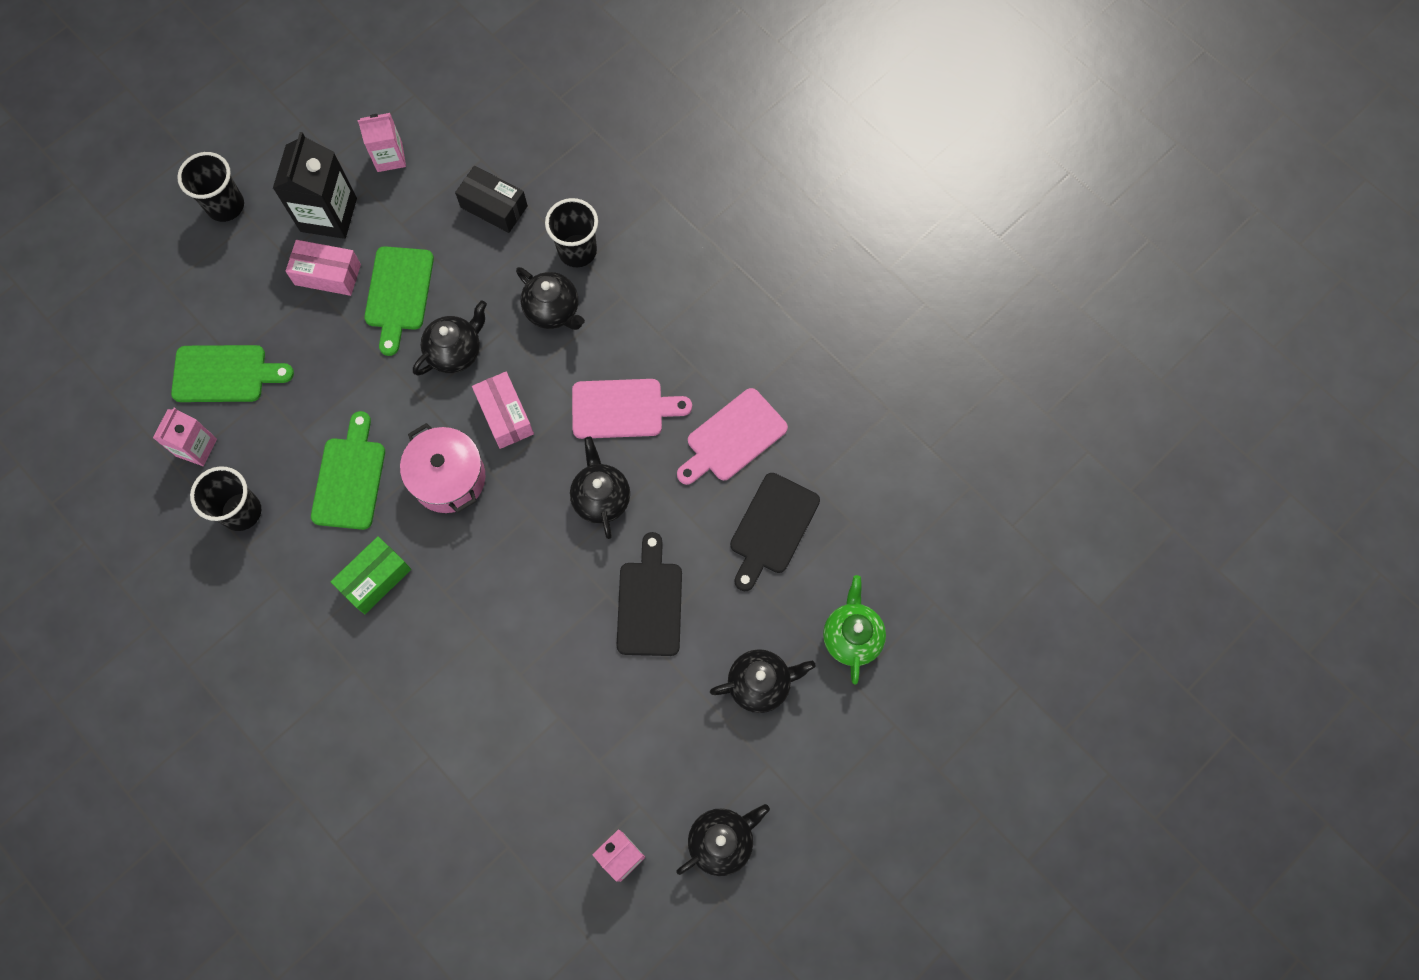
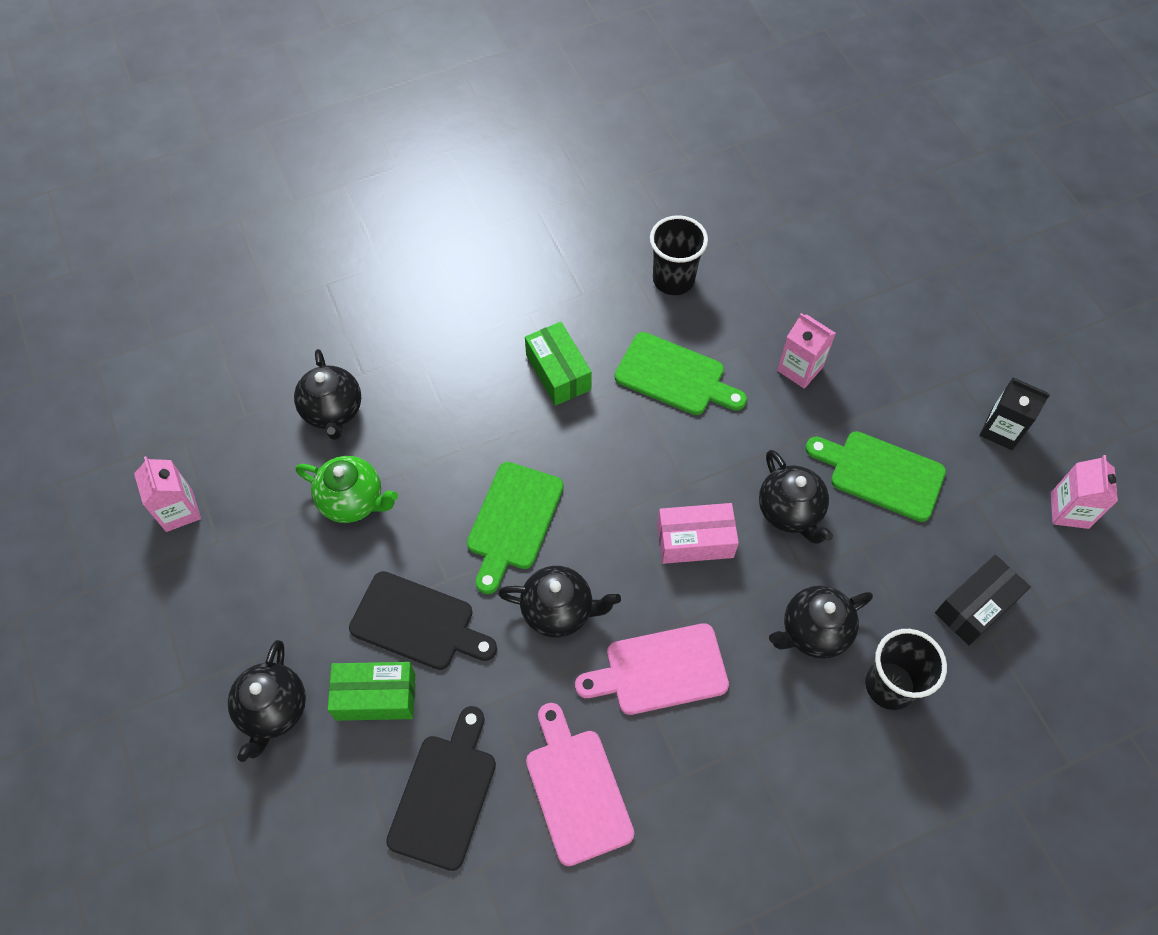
camera: 110 degrees right, 10 degrees down
pink carton [153,408,217,466] -> pink carton moved to [777,313,836,389]
green cutting board [171,345,294,402] -> green cutting board moved to [467,462,564,594]
black cup [177,152,244,222] -> none
black carton [273,132,357,239] -> black carton [980,377,1050,450], size x0.62
pink box [285,240,361,296] -> none
pink pot [400,423,485,513] -> none
pink cutting board [572,379,692,439] -> pink cutting board turned 60 degrees clockwise [575,623,729,715]
black teapot [676,804,770,876] -> black teapot moved to [294,349,361,440]
black cutting board [730,473,820,591] -> black cutting board turned 60 degrees clockwise [386,706,496,871]
green teapot [823,575,886,685] -> green teapot moved to [296,456,398,523]
none -> green box [327,662,415,721]

